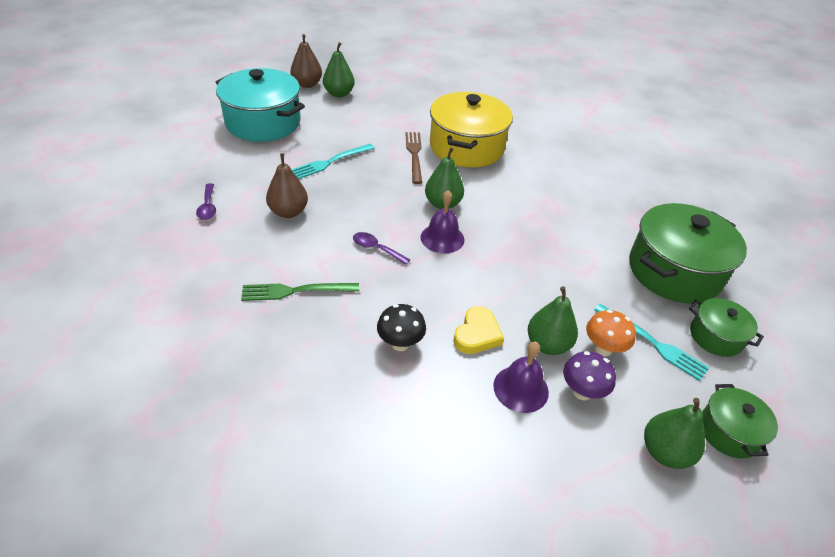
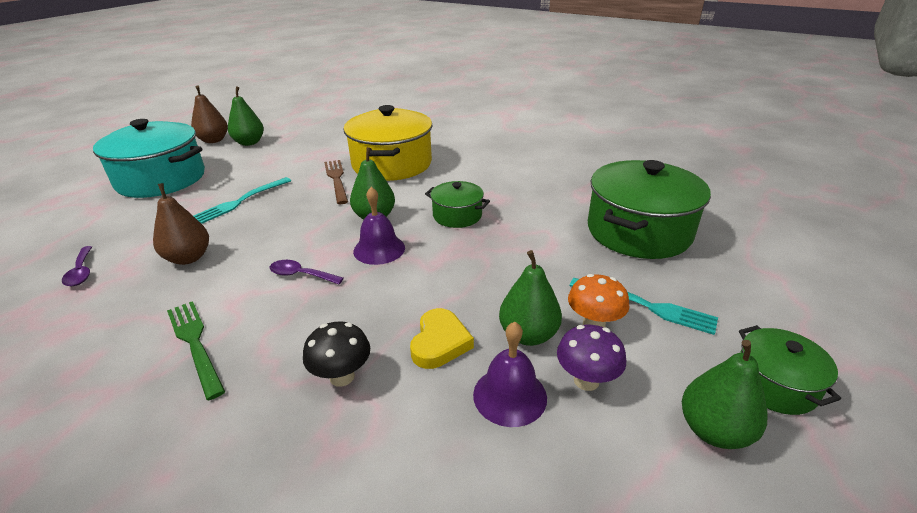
camera: 10 degrees left, 10 degrees down
green fork [241,283,359,301] -> green fork turned 75 degrees clockwise [167,301,225,400]
green pot [689,298,764,357] -> green pot moved to [425,181,490,228]

